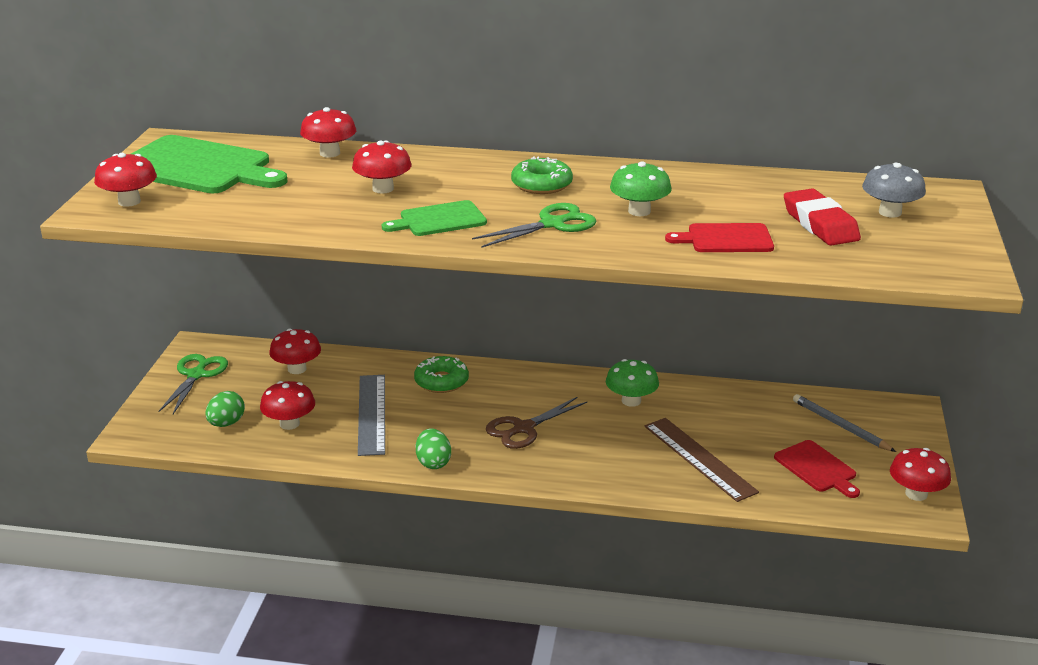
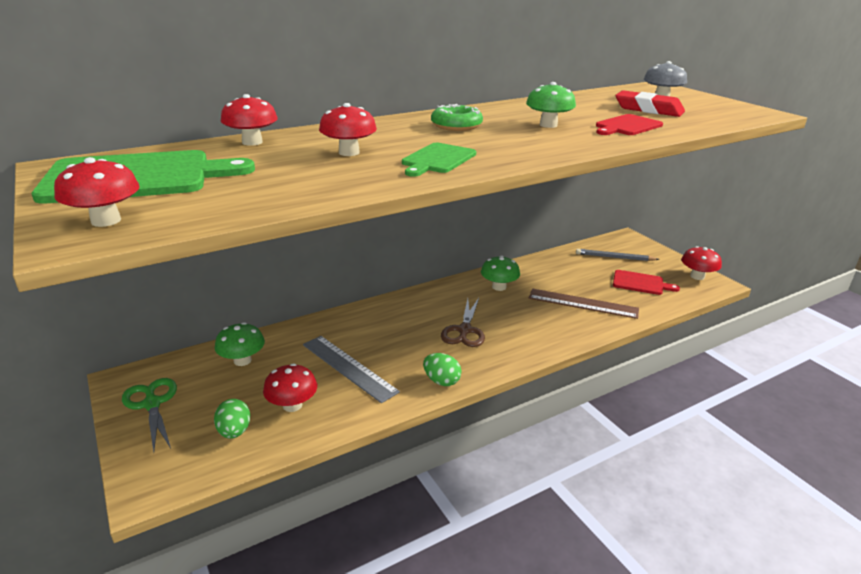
camera: 40 degrees left, 0 degrees up
red mushroom [269,329,321,374] -> green mushroom [215,322,265,366]
green donut [414,356,469,393] -> none
green scissors [472,203,596,248] -> none

